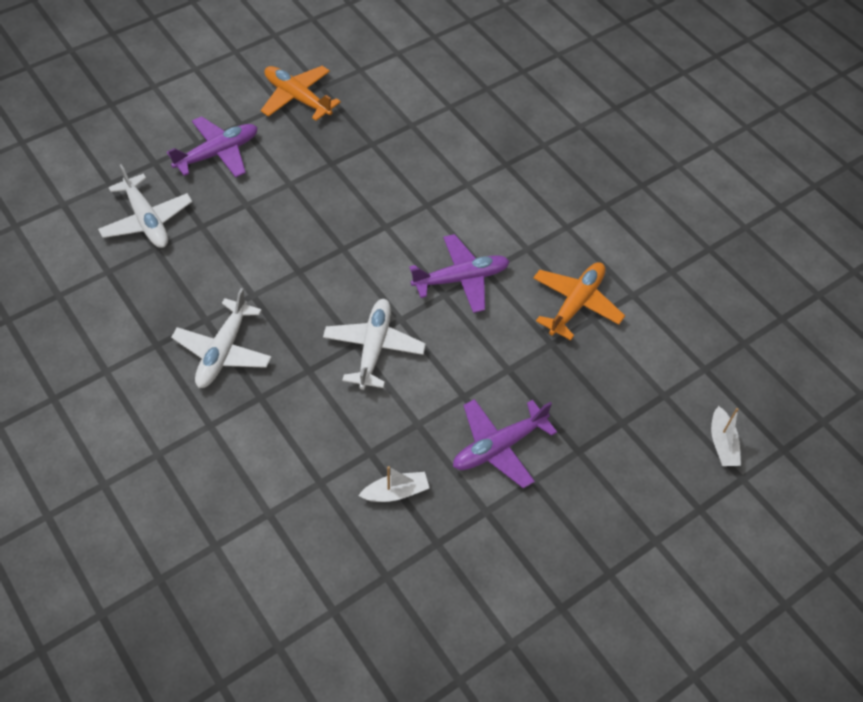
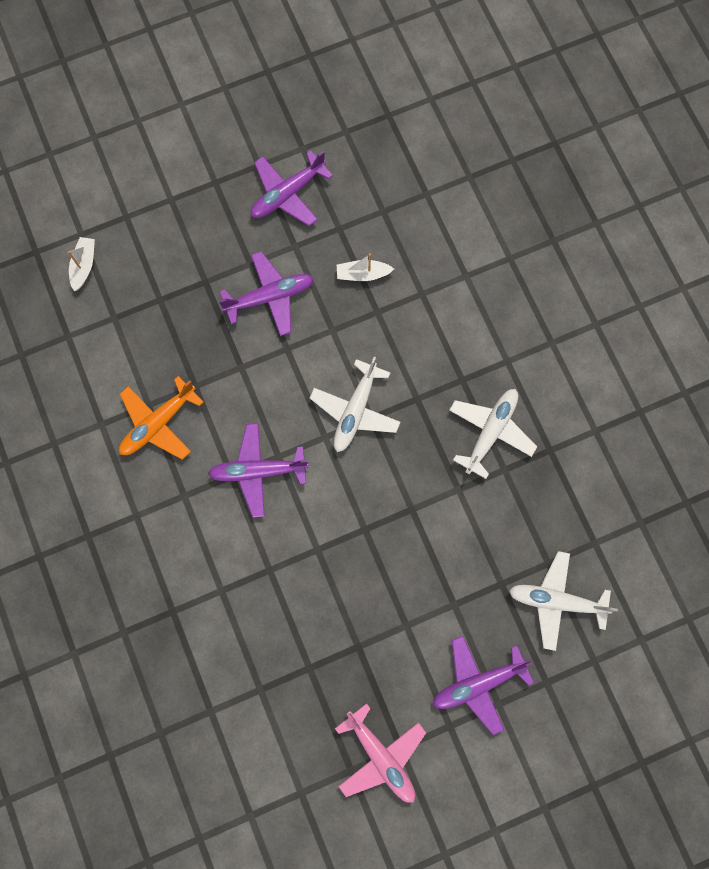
camera: 165 degrees left, 20 degrees up
white plane [98,164,192,248] -> white plane turned 60 degrees counterclockwise [509,551,618,651]
orange plane [261,66,341,121] -> pink plane [335,703,426,803]
none -> purple plane [251,150,333,226]

